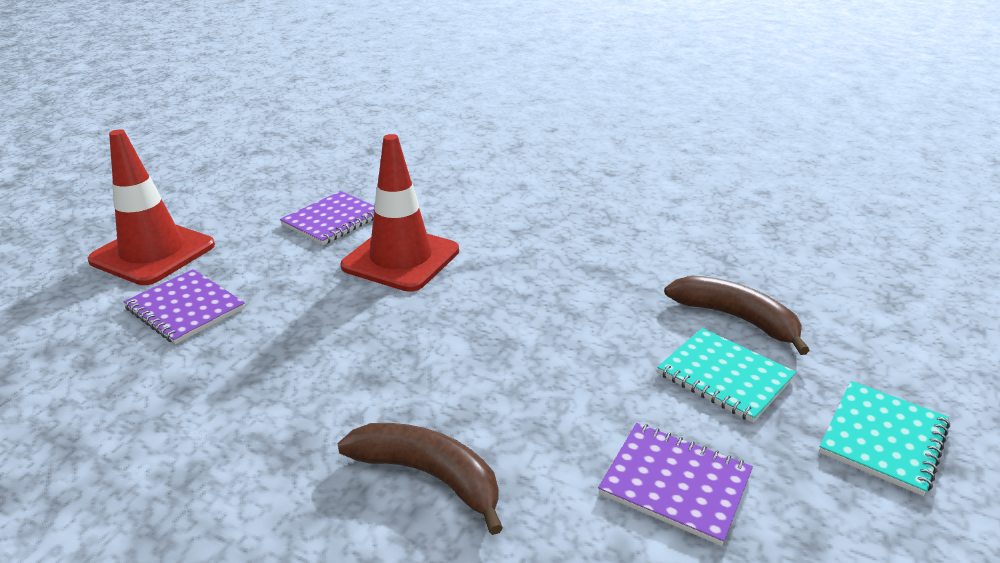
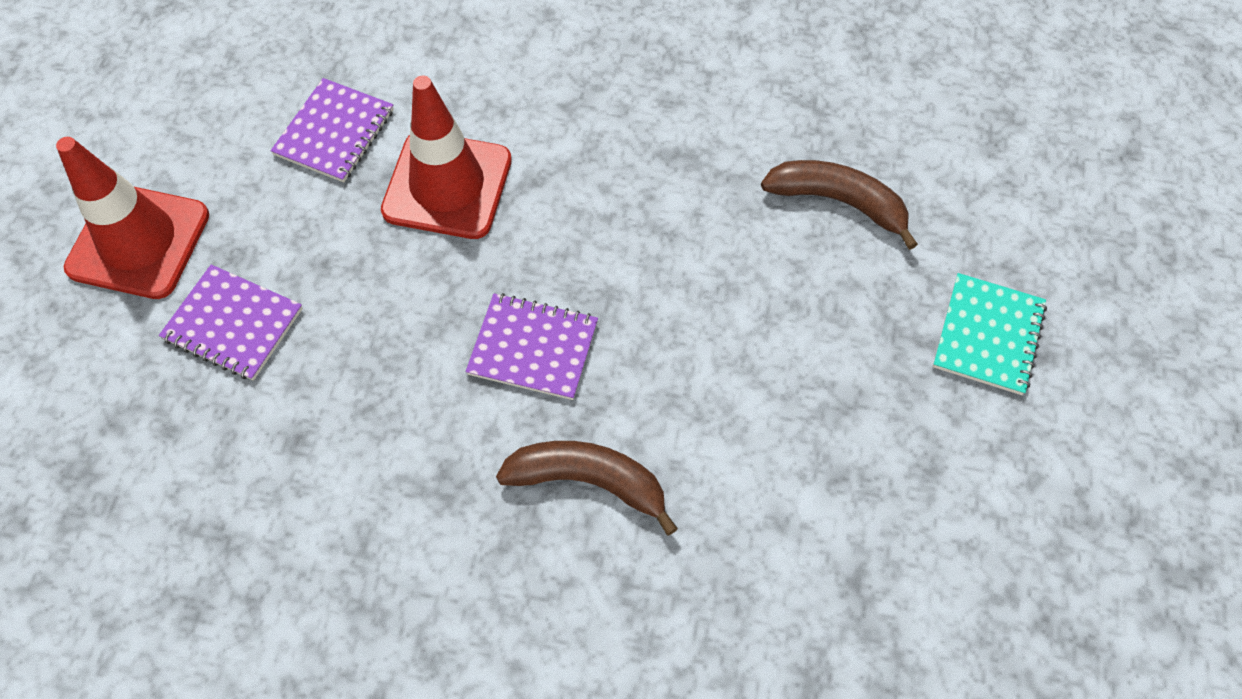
camera: 15 degrees left, 30 degrees up
purple notebook [598,423,753,546] -> purple notebook moved to [466,293,598,400]
turquoise notebook [657,328,796,423] -> none

